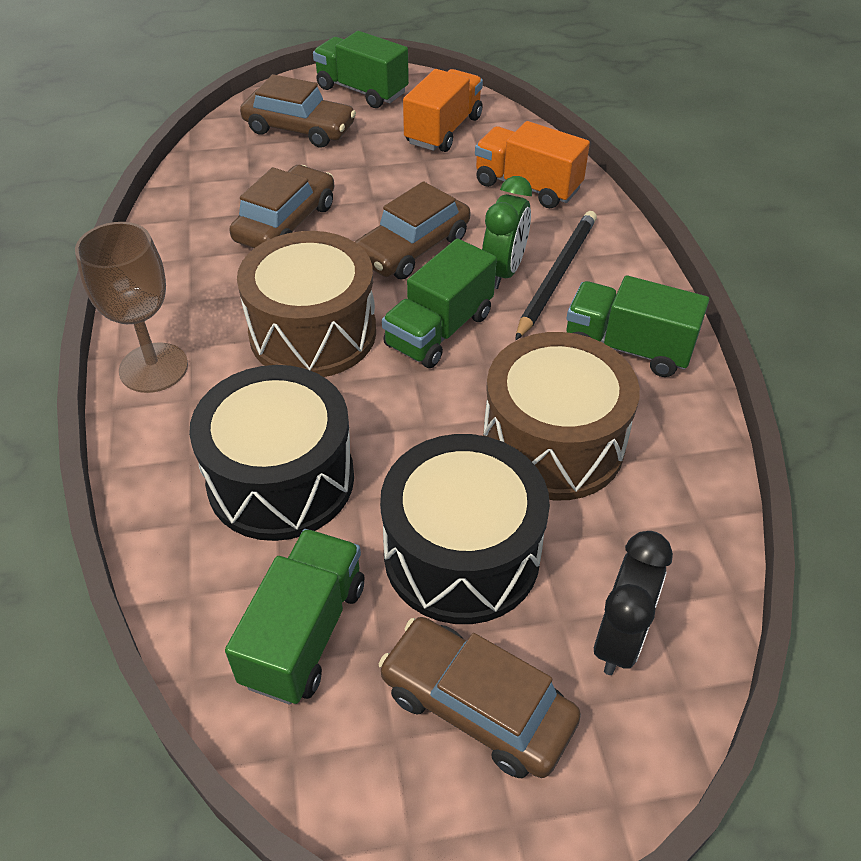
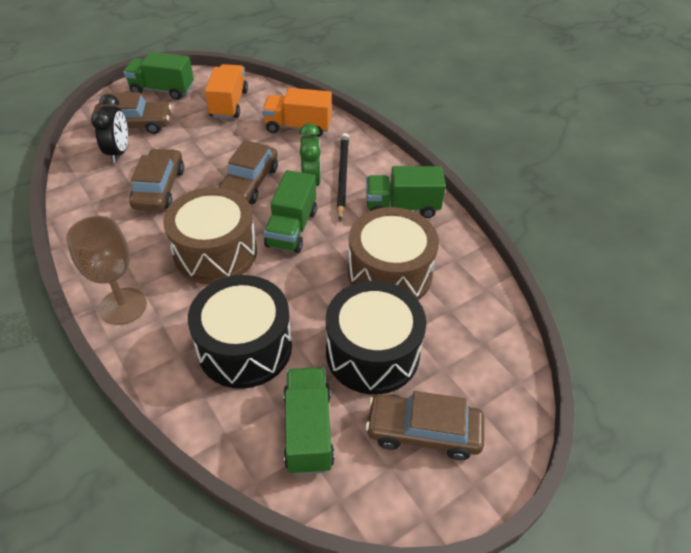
camera: 25 degrees left, 0 degrees up
black clock [594,531,673,675] -> black clock moved to [91,94,128,163]

